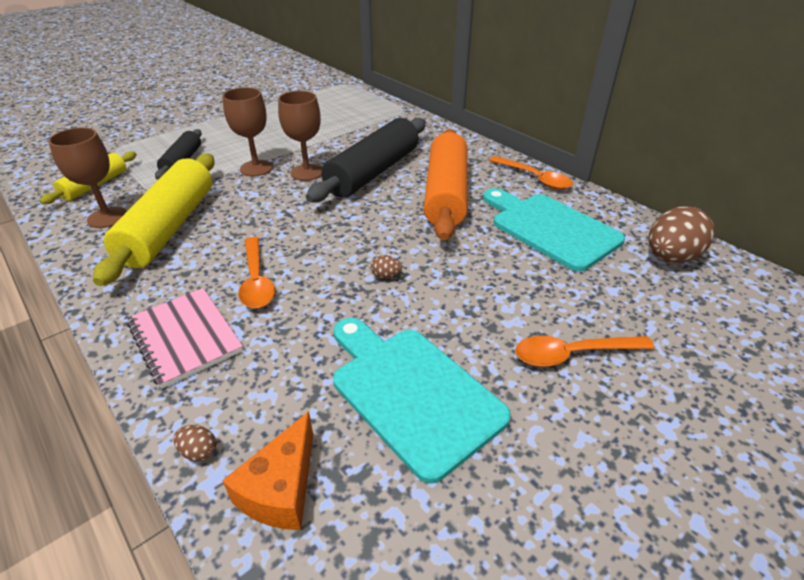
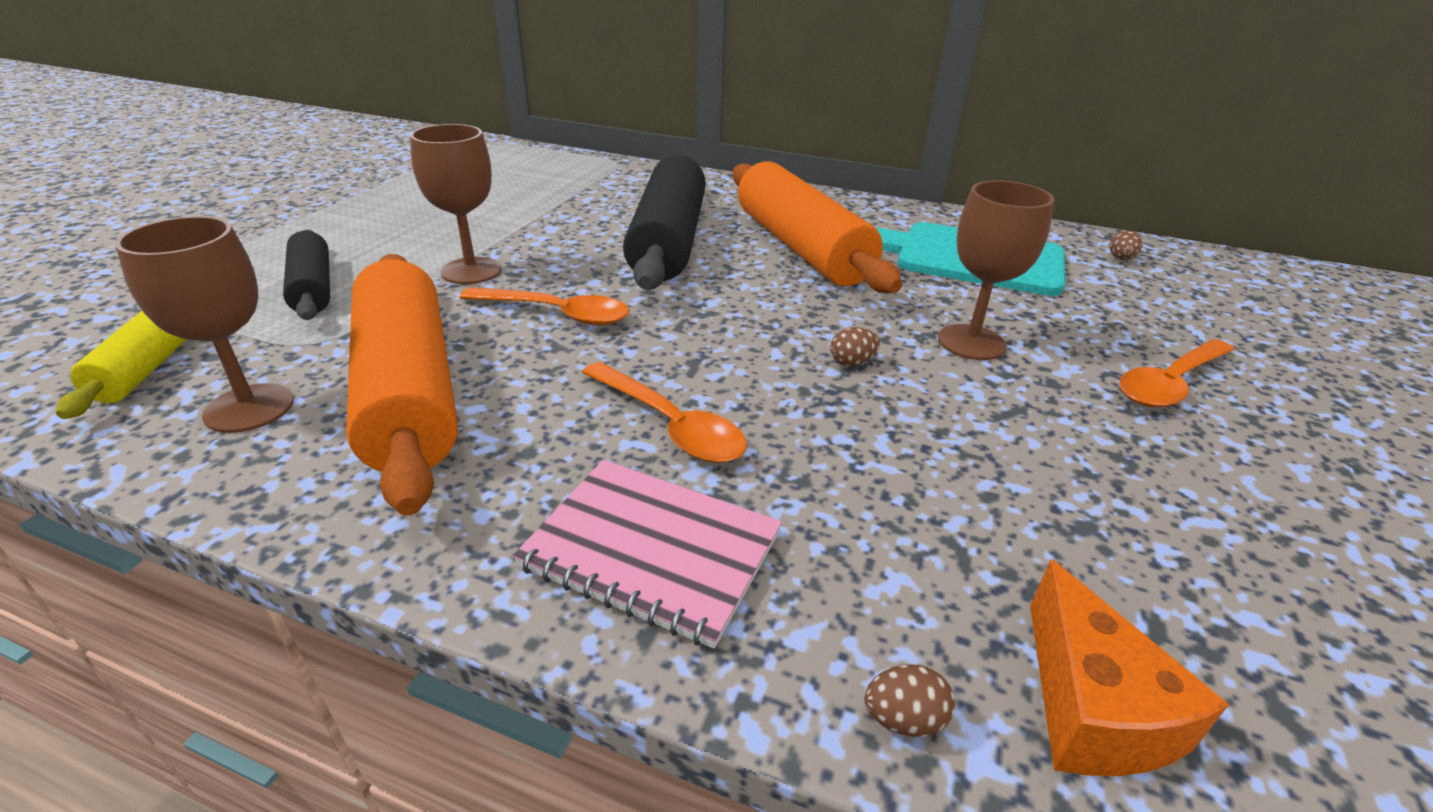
camera: 30 degrees left, 5 degrees down
yellow rolling pin [93,153,215,286] -> orange rolling pin [346,254,458,516]
brown goblet [278,91,322,181] -> brown goblet moved to [938,180,1054,360]
turquoise cutting board [333,318,511,484] -> none
orange spoon [489,156,573,190] -> orange spoon moved to [459,287,630,326]
brown egg [648,206,715,263] -> brown egg [1109,230,1142,260], size x0.42

